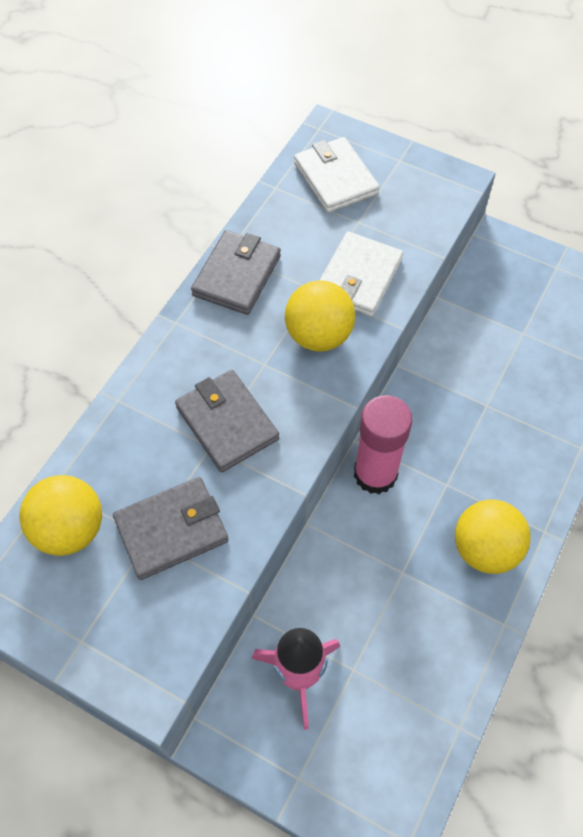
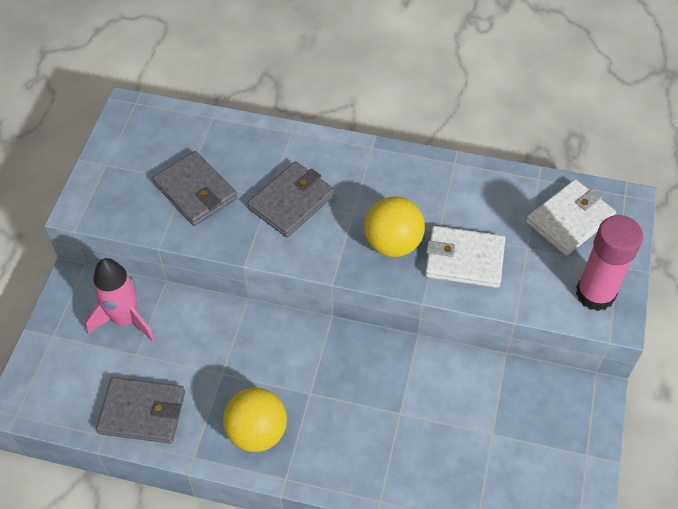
camera: 75 degrees right, 5 degrees down
yellow ball [19,475,102,556] -> none
grey wallet [191,230,281,315] -> grey wallet moved to [96,377,185,444]
pink glue stick [354,395,412,494] -> pink glue stick moved to [576,215,643,311]

